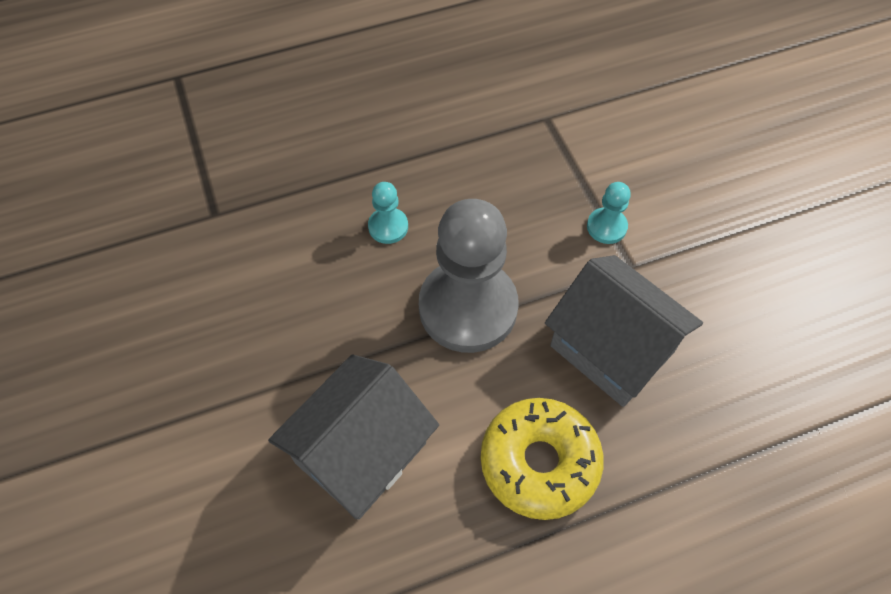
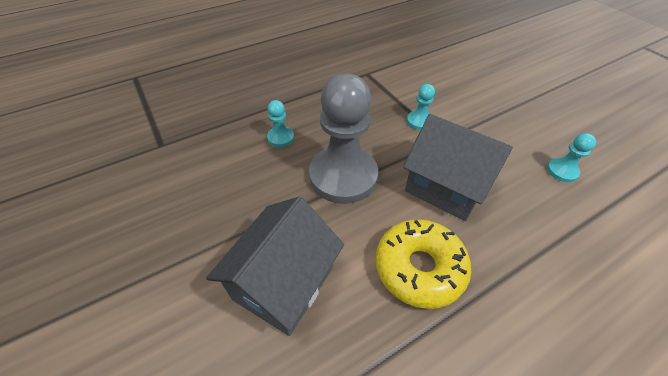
camera: 10 degrees left, 10 degrees down
none -> turquoise pawn [547,133,596,182]

